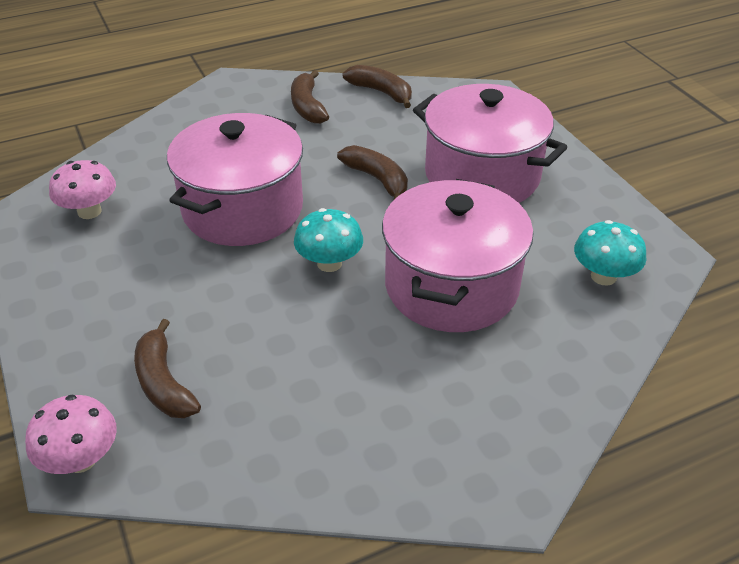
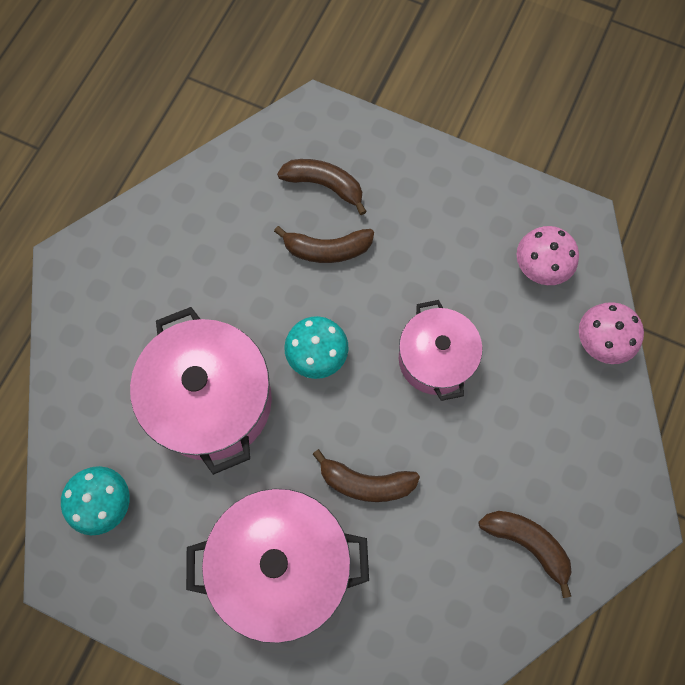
camera: 140 degrees right, 30 degrees up
pink mushroom [25,395,117,474] -> pink mushroom moved to [579,302,644,364]
pink pot [167,113,303,246] -> pink pot [399,300,482,401], size x0.63
brown banana [342,65,412,108] -> brown banana moved to [274,226,374,263]

